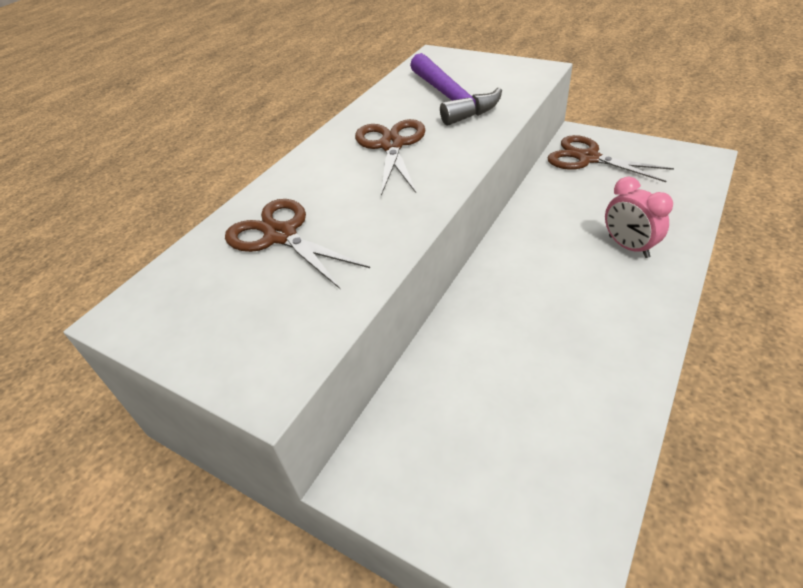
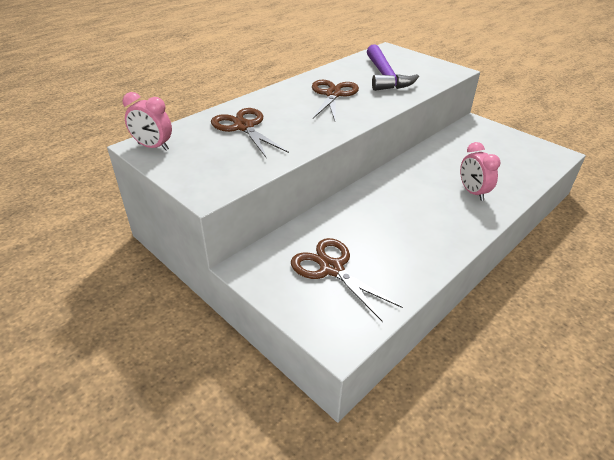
camera: 10 degrees right, 5 degrees down
brown scissors [547,135,674,182] -> brown scissors moved to [291,238,403,322]
none -> pink clock [123,92,172,151]

